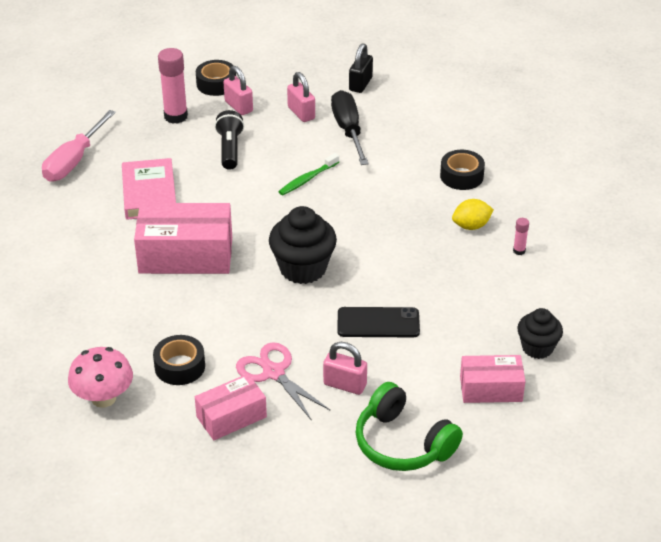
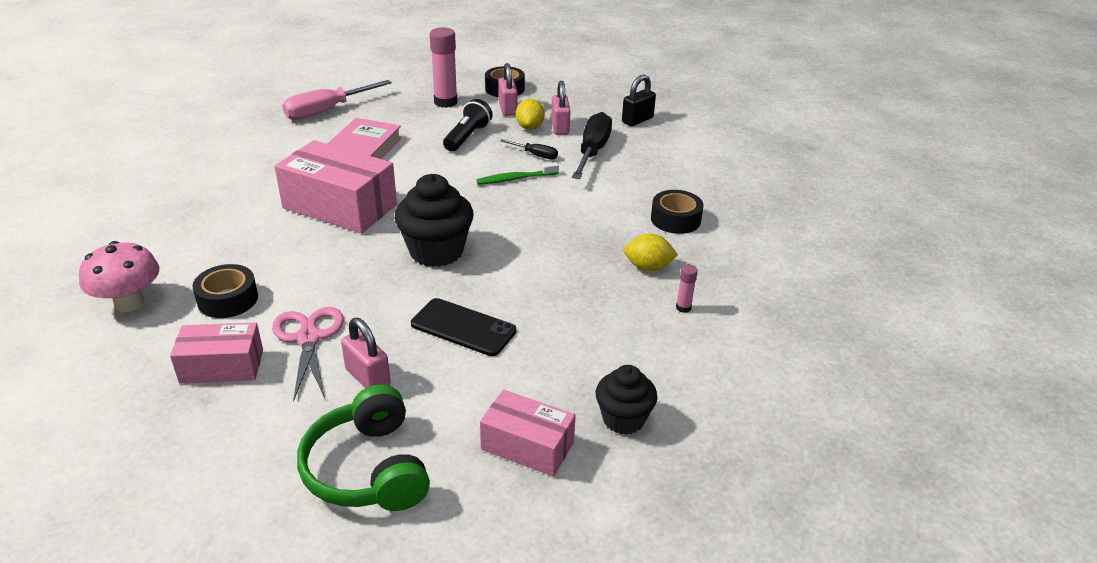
camera: 25 degrees right, 5 degrees down
none -> black screwdriver [500,139,558,159]
none -> yellow lemon [516,99,545,130]

